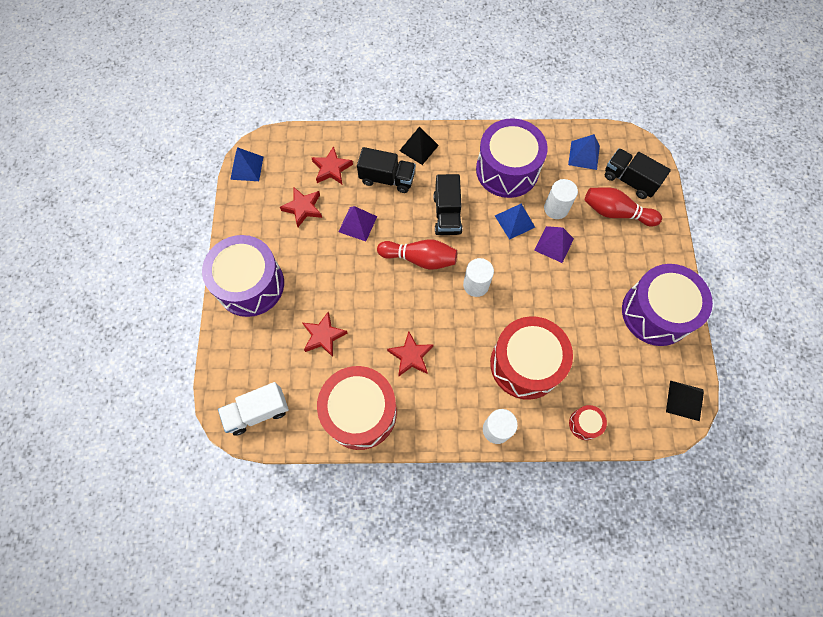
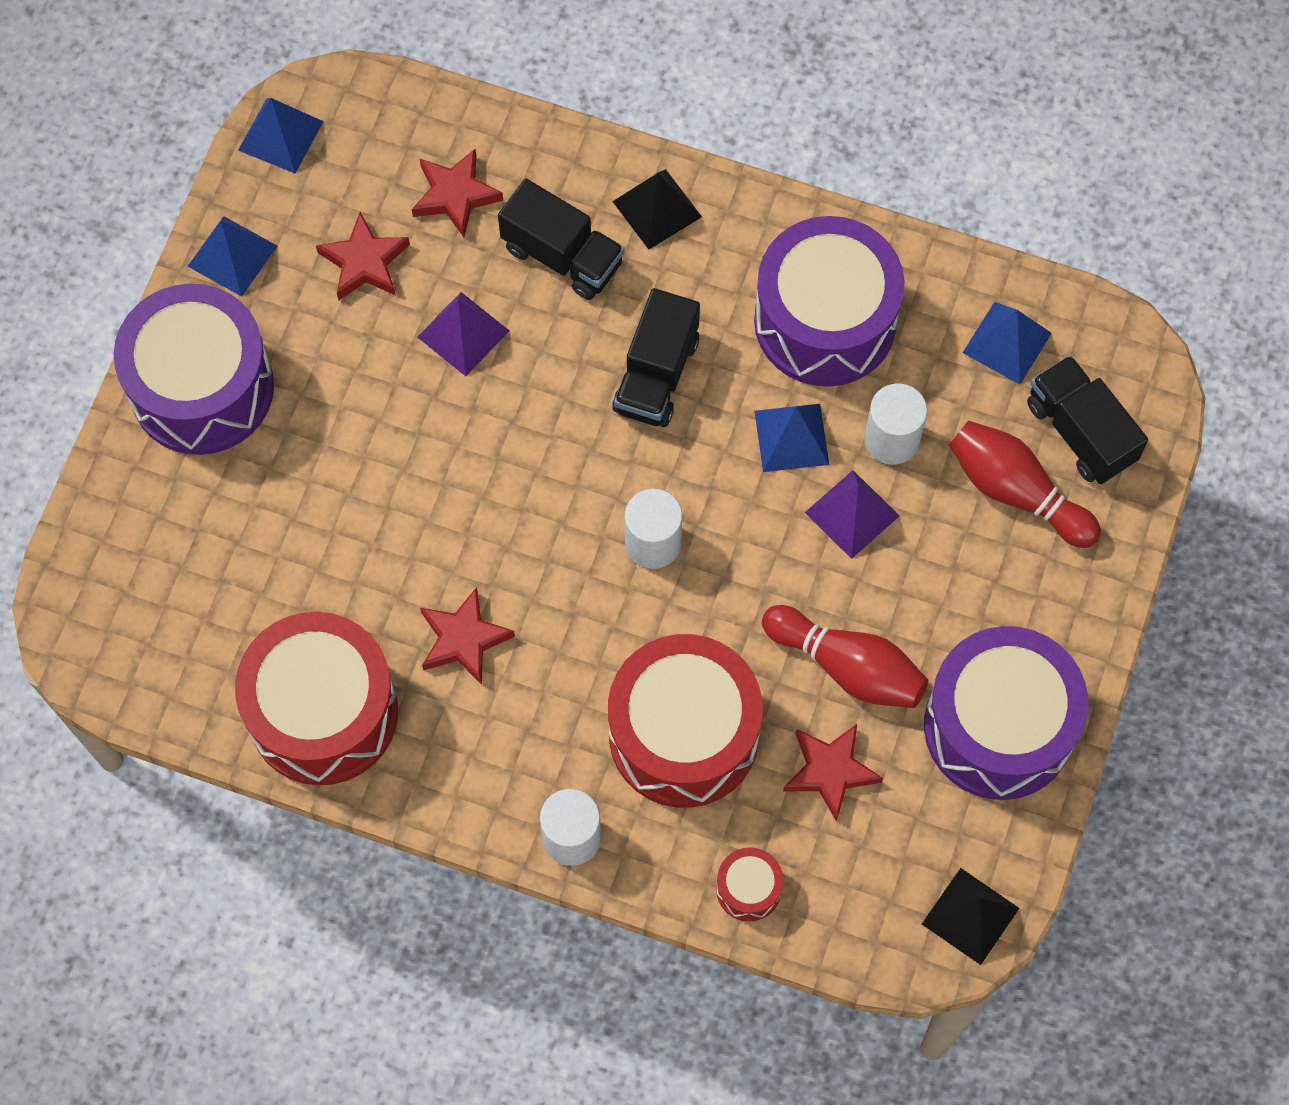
camera: 20 degrees right, 0 degrees up
white truck [218,382,289,436] -> none
red star [303,312,347,357] -> red star moved to [783,724,883,822]
red bowling pin [377,239,457,270] -> red bowling pin moved to [762,605,928,708]
none -> blue pyramid [188,216,277,296]

